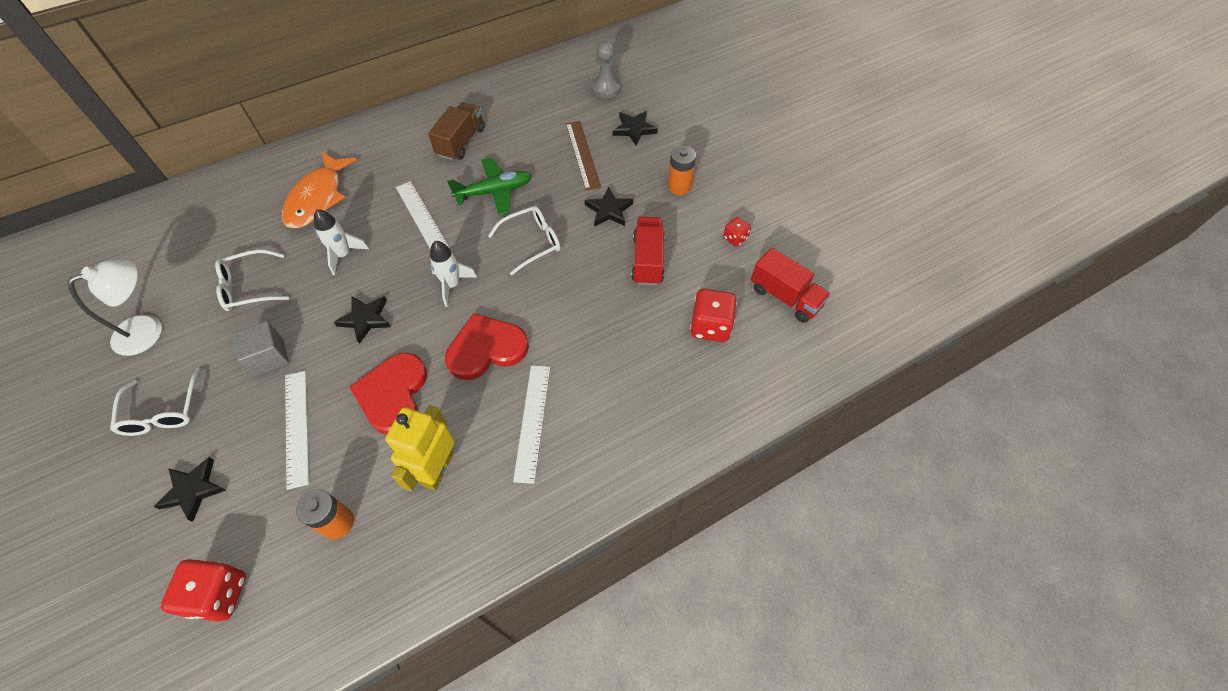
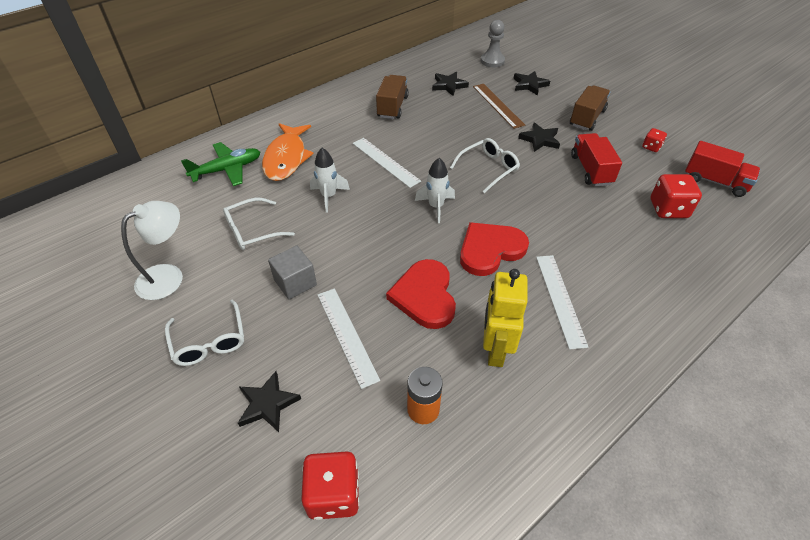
camera: 10 degrees left, 10 degrees down
black star [334,296,391,344] -> black star moved to [432,72,469,96]
green plane [447,157,532,216] -> green plane moved to [181,142,260,186]
orange battery [668,146,696,195] -> brown truck [570,85,610,131]

